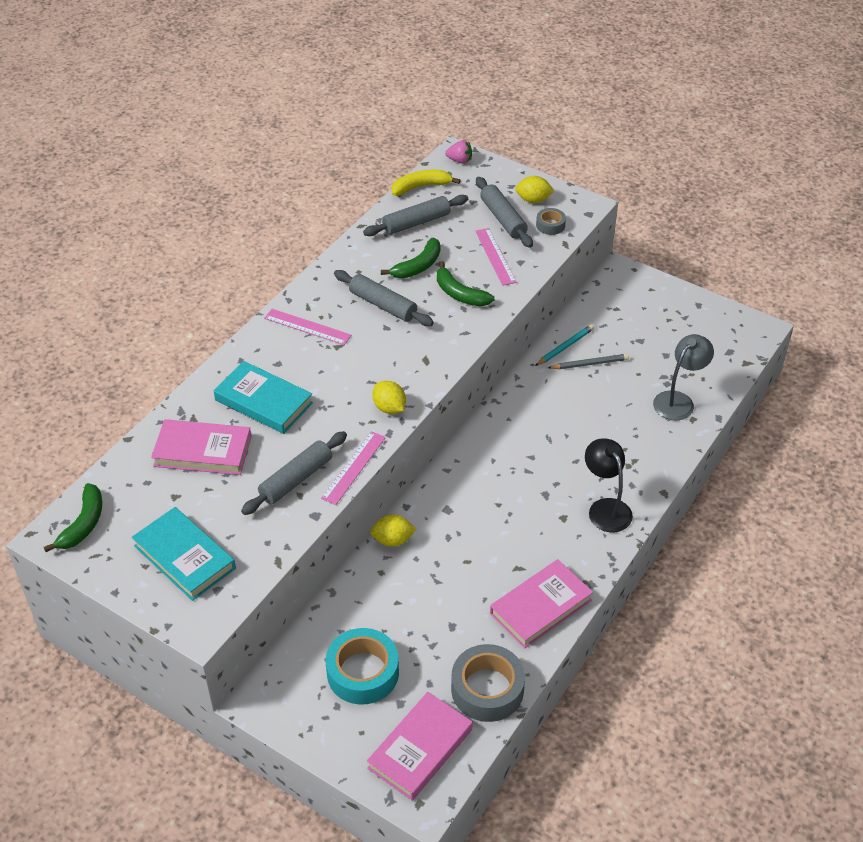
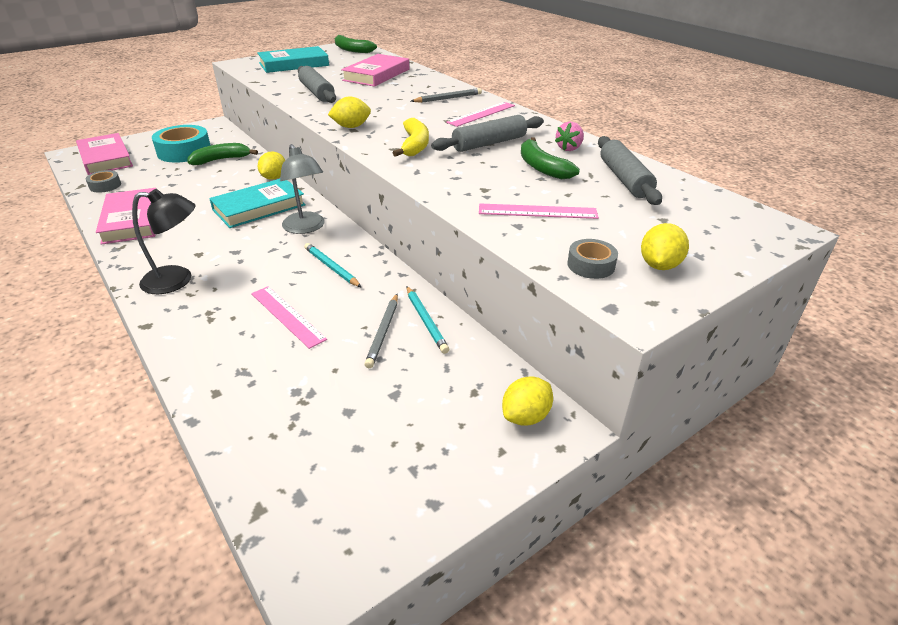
camera: 110 degrees right, 10 degrees down
turquoise book [214,361,313,434] -> turquoise book moved to [209,179,306,228]
pink ruler [321,431,386,505] -> pink ruler moved to [251,286,327,349]
yellow banana [392,170,461,196] -> yellow banana moved to [393,118,429,157]
green banana [437,261,495,307] -> green banana moved to [187,143,258,165]
pink strawberry [445,140,472,164] -> pink strawberry moved to [555,122,584,151]
grey tape [451,644,525,722] -> grey tape [86,170,121,193], size x0.51
grey rolling pin [476,177,533,248] -> none
grey lamp [653,334,714,420] -> grey lamp moved to [280,144,325,234]
none -> turquoise pencil [304,243,362,288]
none -> grey pencil [411,88,482,103]
none -> yellow lemon [502,376,553,426]

